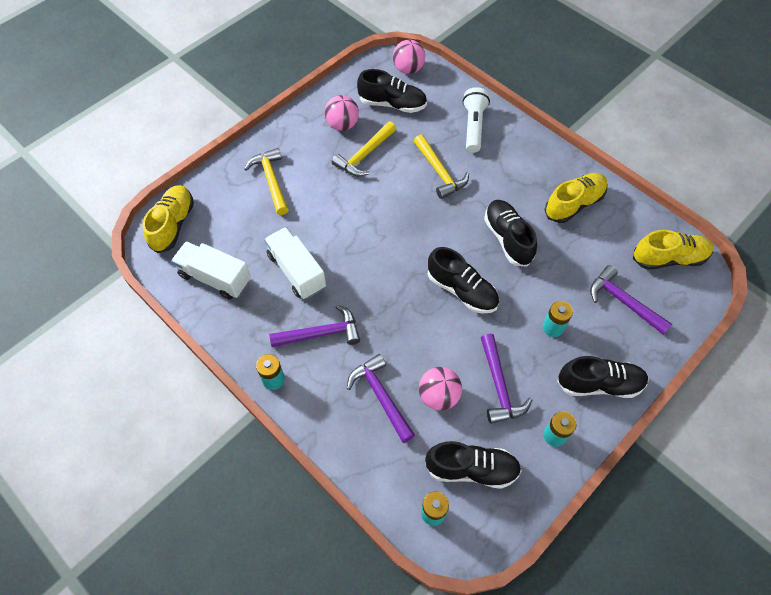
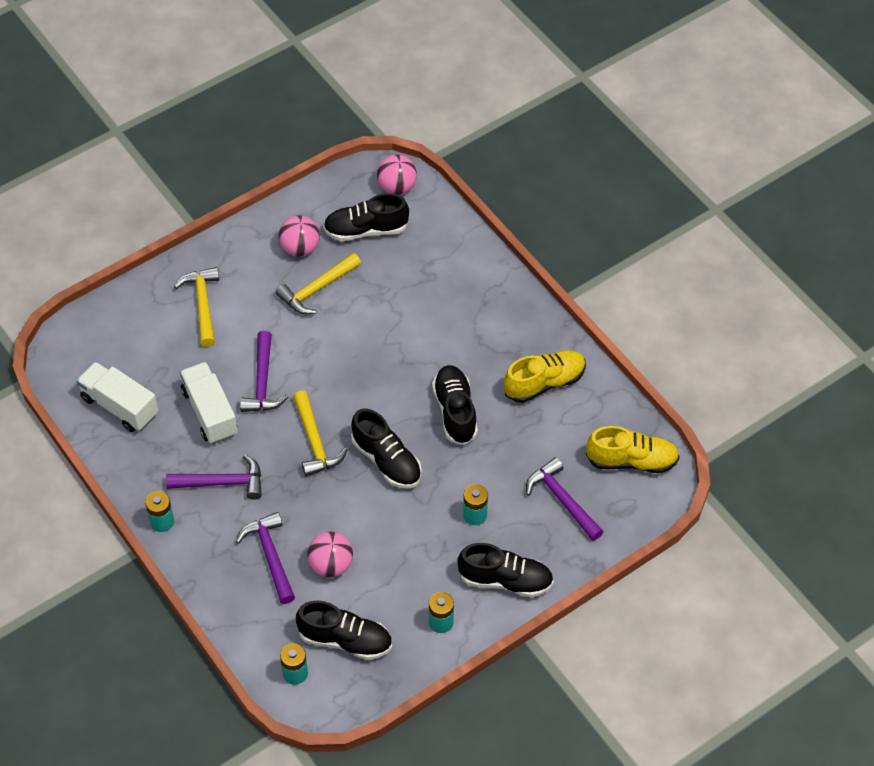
camera: 10 degrees right, 5 degrees down
yellow shoe [143,185,194,253] -> none
black shoe [357,69,427,113] -> black shoe turned 150 degrees clockwise [323,193,409,241]
yellow hammer [414,134,469,199] -> yellow hammer moved to [293,391,348,477]
white flashlight [463,87,490,153] -> none
purple hammer [481,334,532,424] -> purple hammer moved to [240,331,288,412]

